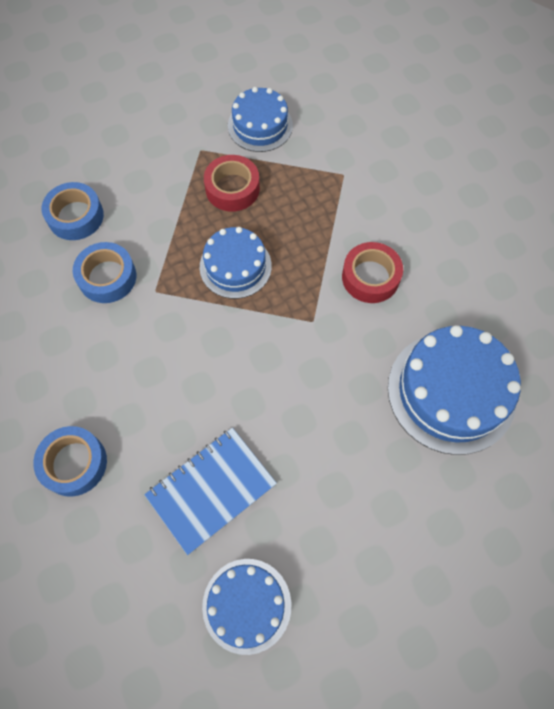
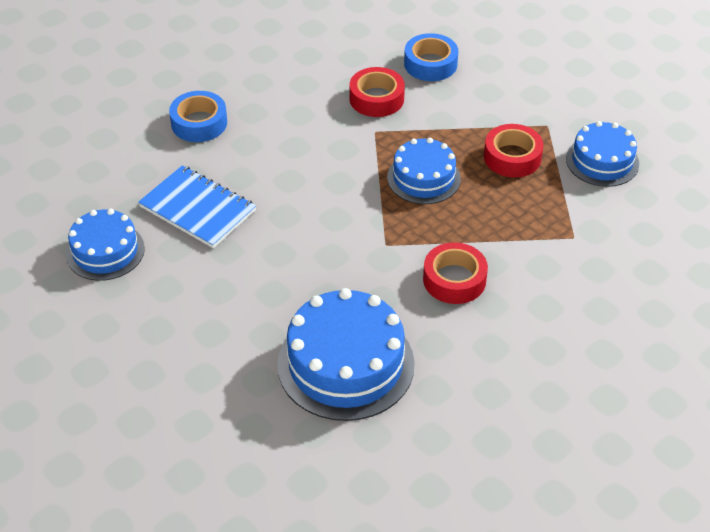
camera: 75 degrees right, 20 degrees down
blue tape [73,242,136,303] -> red tape [349,67,405,117]

